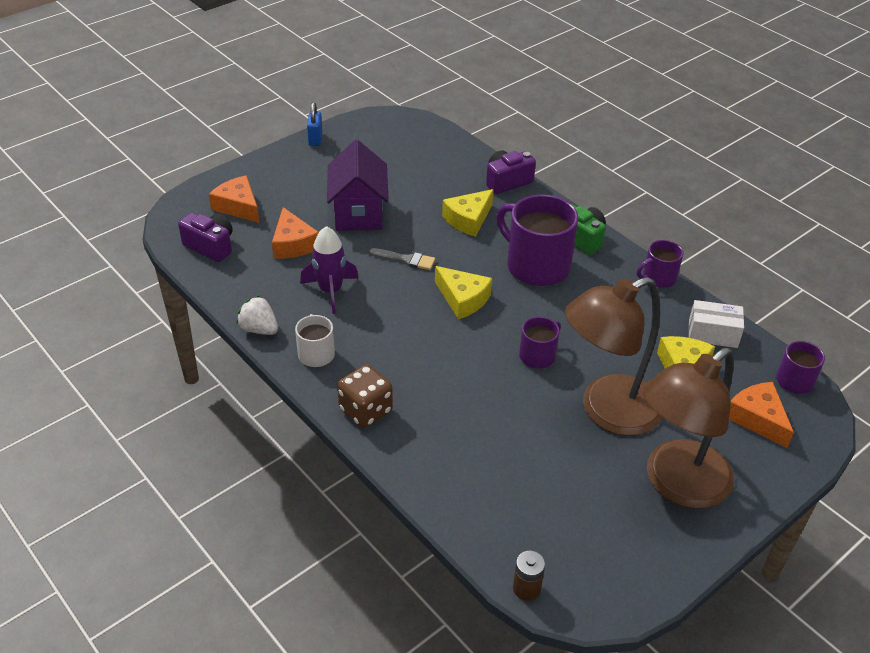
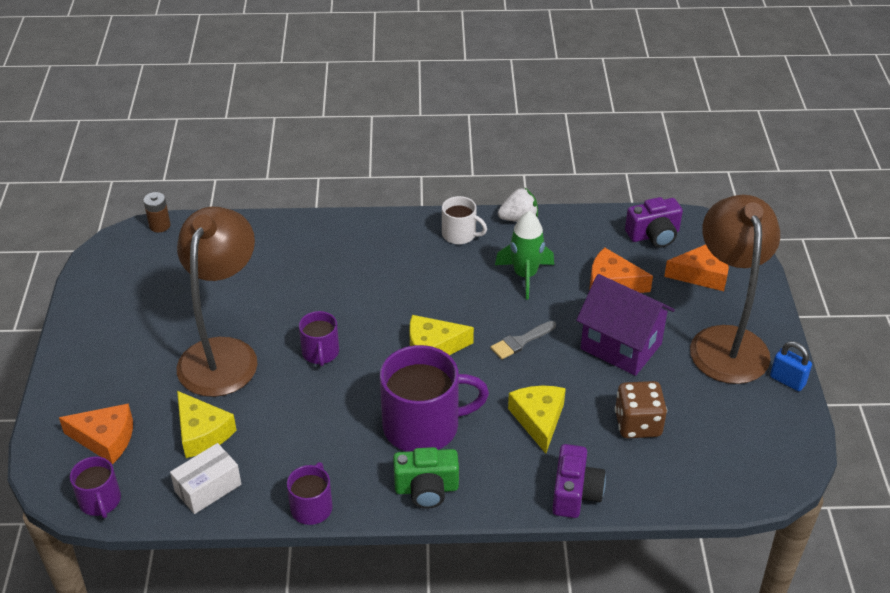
camera: 130 degrees right, 0 degrees up
purple rocket [300,226,358,314] -> green rocket [495,211,554,300]
brown dice [337,364,393,428] -> brown dice moved to [615,381,667,438]
brown lamp [643,347,734,509] -> brown lamp moved to [690,195,780,384]

